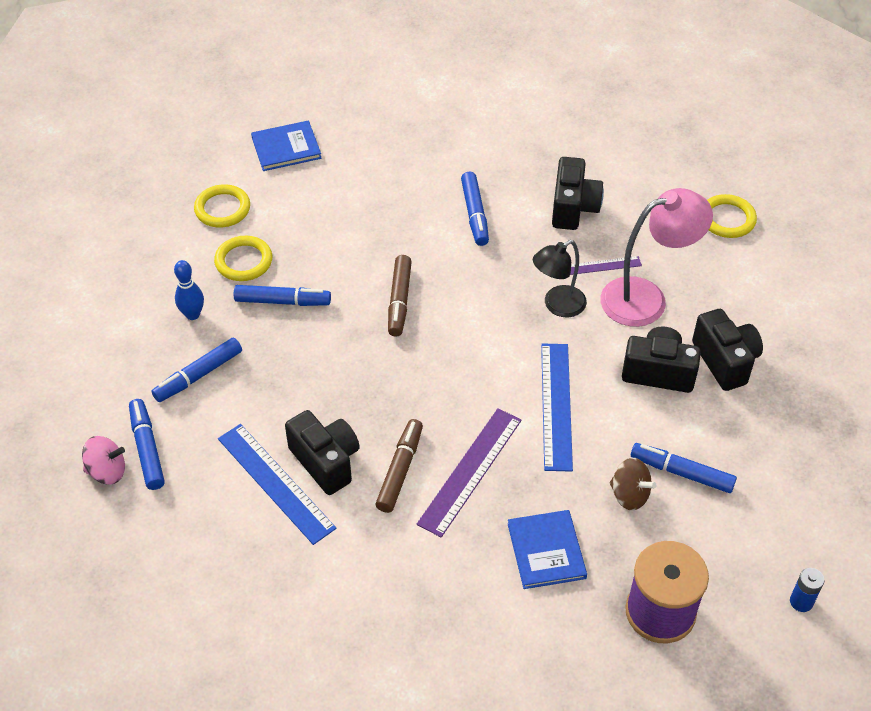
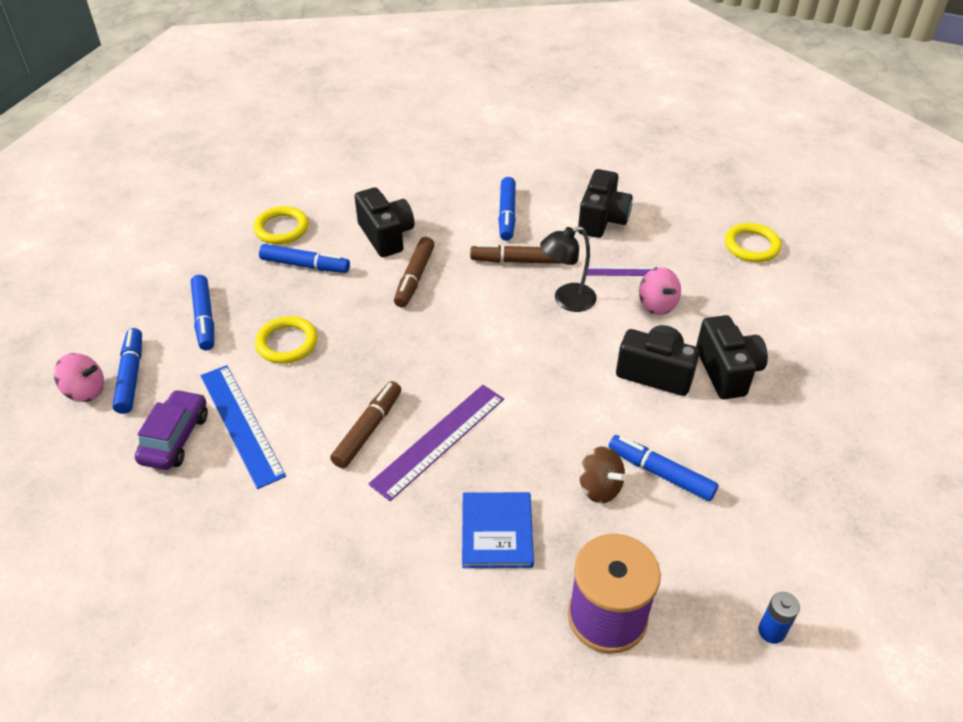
camera: 10 degrees right, 5 degrees down
blue marker [151,338,242,402] -> blue marker turned 75 degrees counterclockwise [191,275,214,351]
blue bowling pin [174,260,204,320] -> none
yellow ring [194,184,250,227] -> yellow ring moved to [255,316,318,364]
blue book [251,120,322,171] -> none
black camera [285,410,360,495] -> black camera moved to [355,187,414,257]
blue ruler [541,344,573,472] -> none
pink lamp [600,188,713,327] -> pink spinning top [639,267,681,315]
none -> purple car [135,389,208,470]
none -> brown marker [470,244,561,264]

